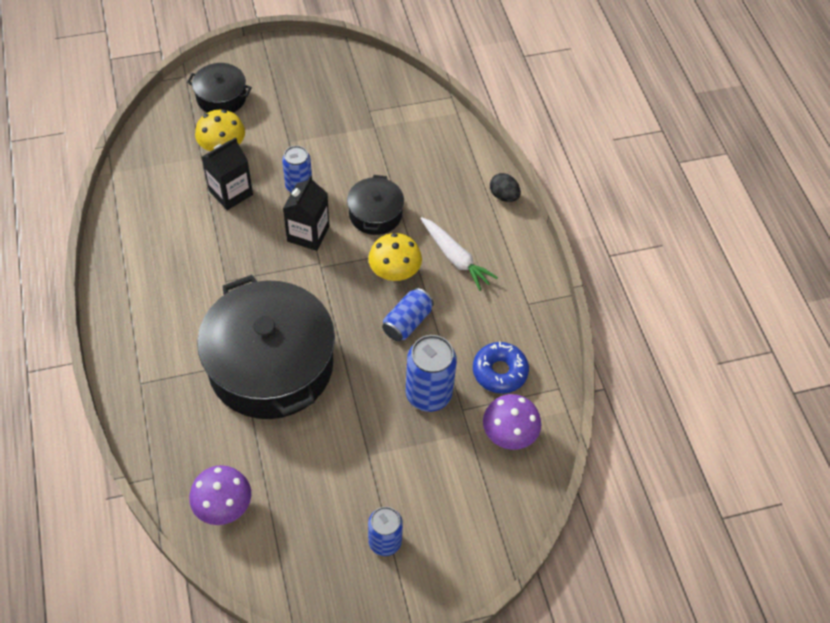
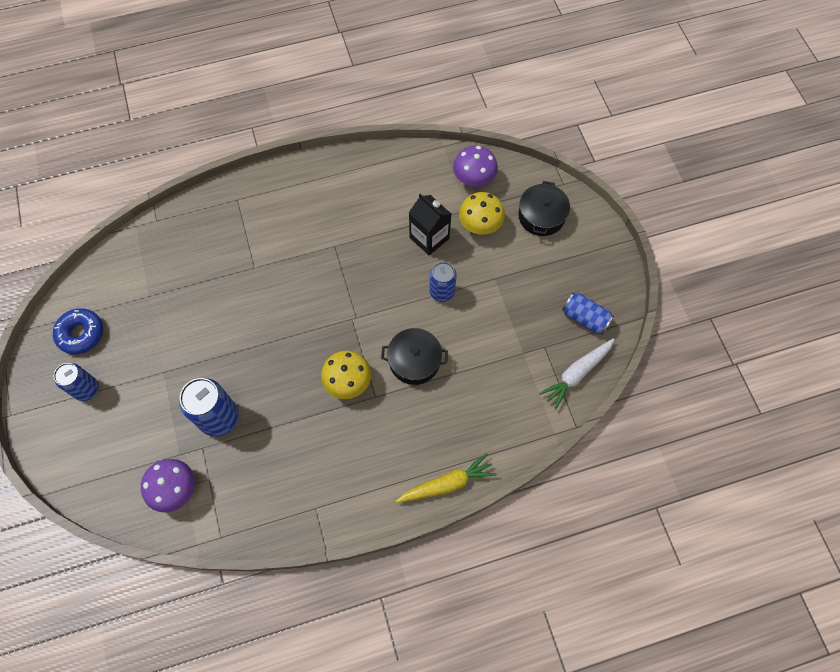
camera: 90 degrees right, 10 degrees up
purple mushroom [189,465,251,525] -> purple mushroom moved to [453,146,498,187]
black pot [197,275,335,419] -> none
black carton [283,176,330,251] -> none
blue can [382,288,434,341] -> blue can moved to [562,293,614,335]
white carrot [420,217,498,291] -> white carrot moved to [539,338,615,409]
blue donut [473,342,529,394] -> blue donut moved to [53,308,103,354]
black egg [490,173,521,202] -> yellow carrot [395,453,496,503]

